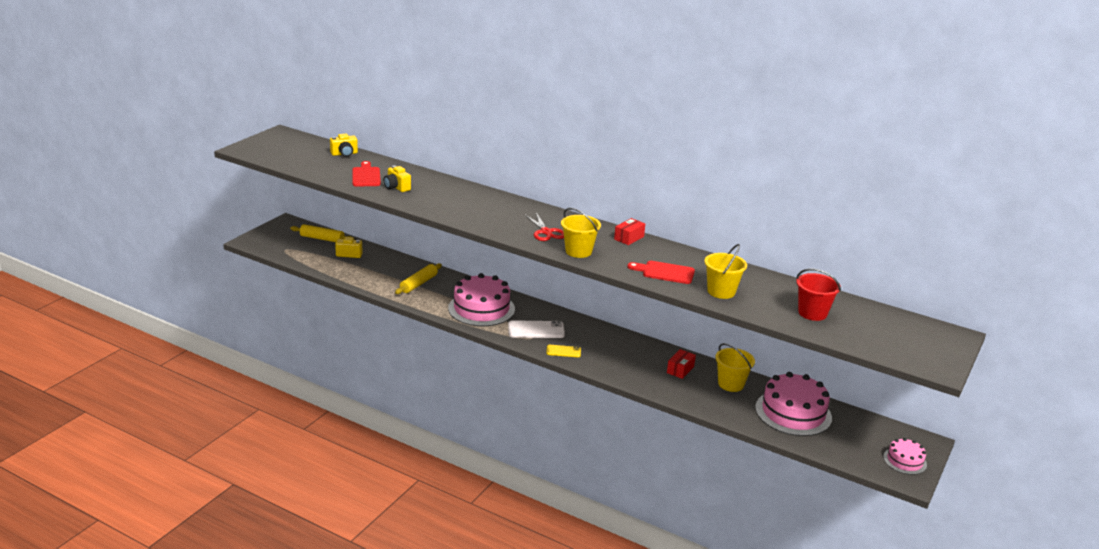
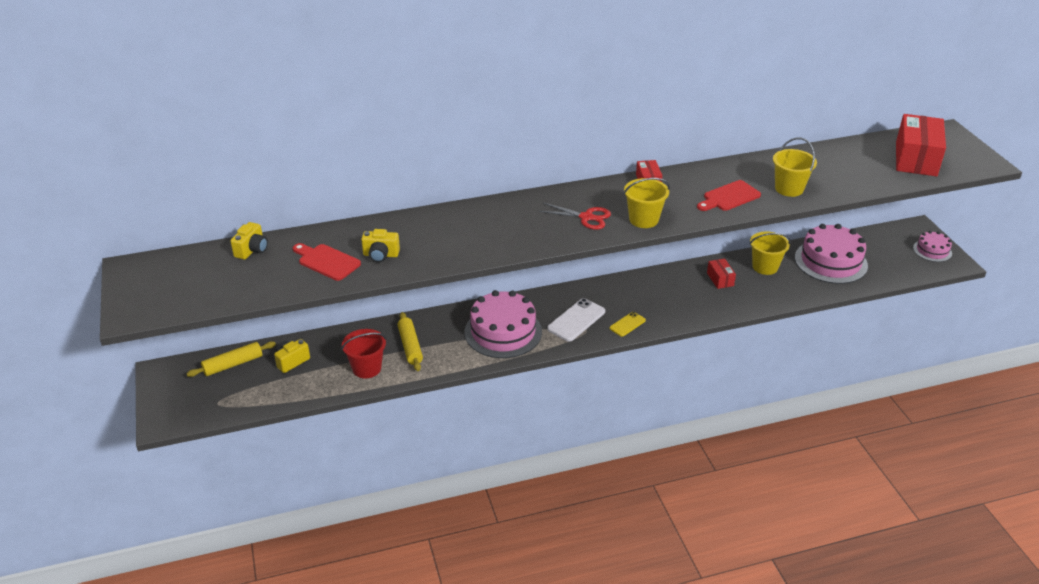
camera: 45 degrees left, 10 degrees up
red bucket [796,269,841,321] -> red bucket moved to [341,329,386,378]
none -> red box [896,114,946,177]

